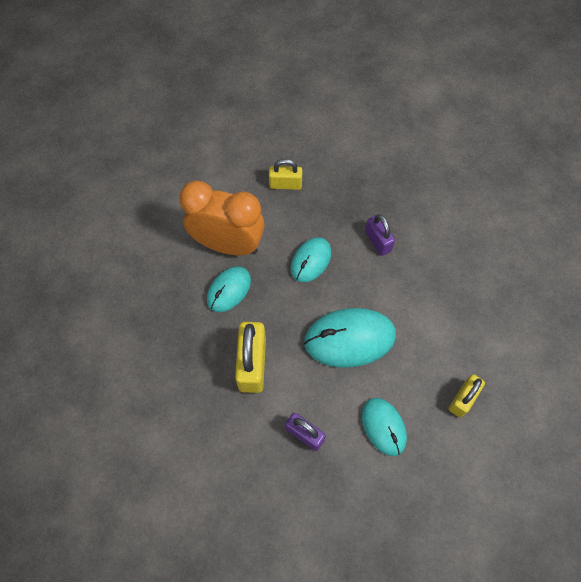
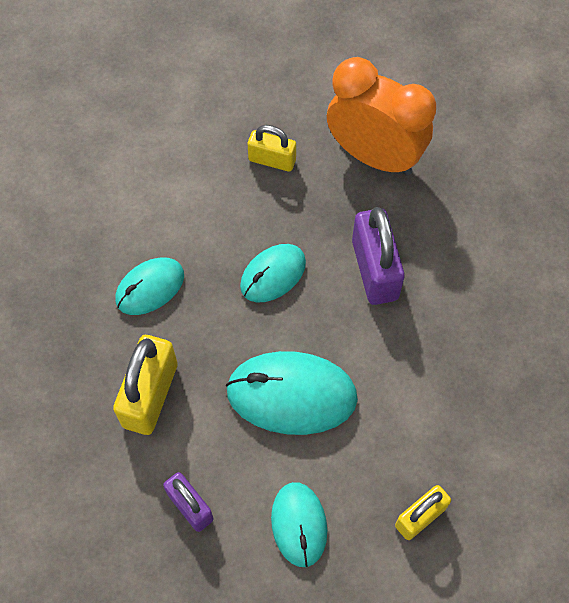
camera: 15 degrees right, 0 degrees up
orange clock [179,181,265,255] -> orange clock moved to [327,57,436,175]
purple padlock [365,214,395,256] -> purple padlock [352,207,405,305], size x1.62

